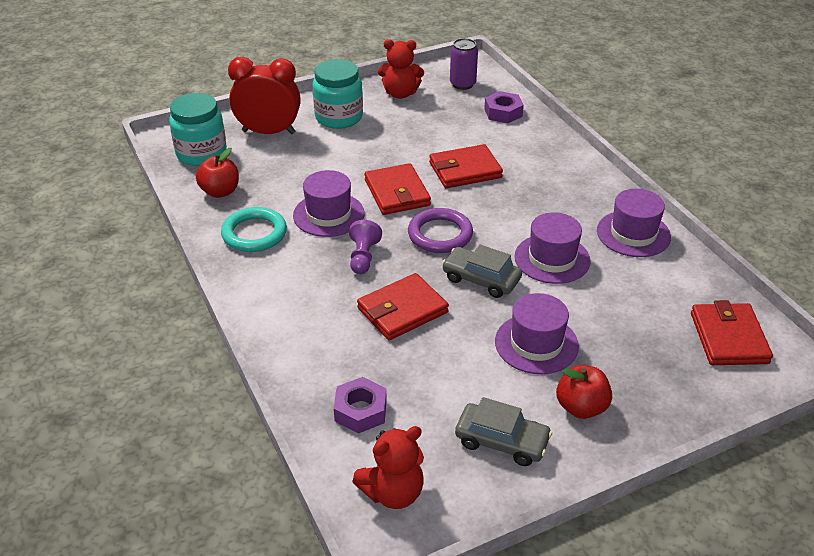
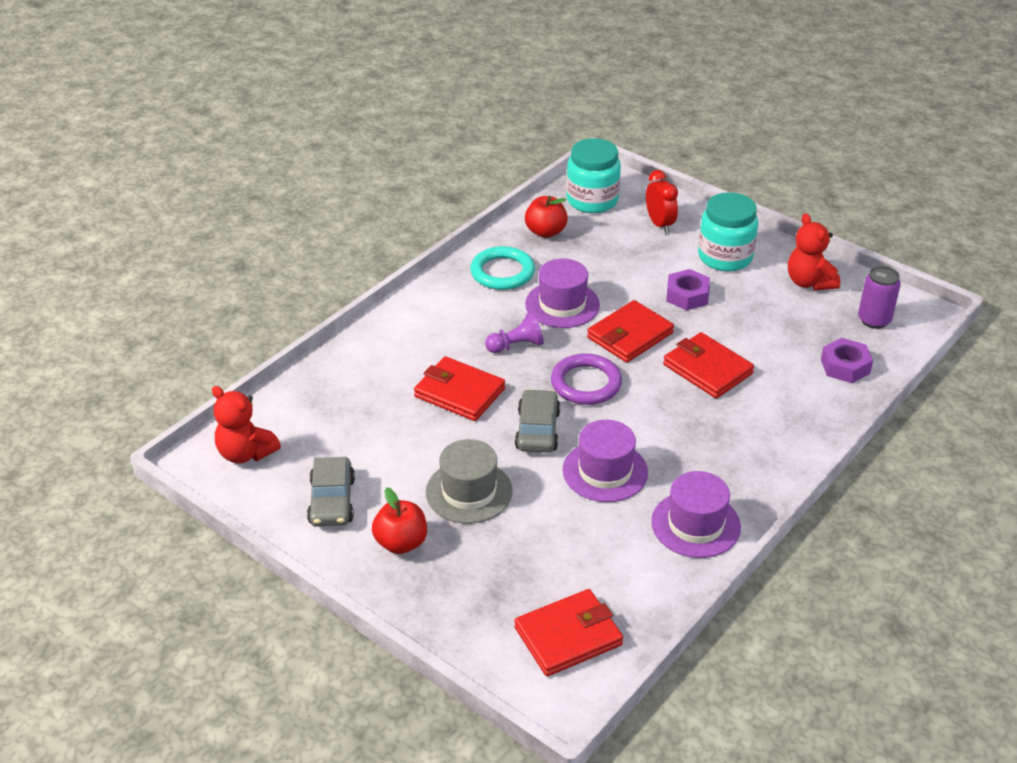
camera: 65 degrees right, 0 degrees up
red clock [228,57,301,134] -> red clock [646,170,678,233], size x0.62
purple nut [334,377,387,434] -> purple nut moved to [666,269,710,310]
purple hat [495,293,579,374] -> grey hat [426,439,513,524]

